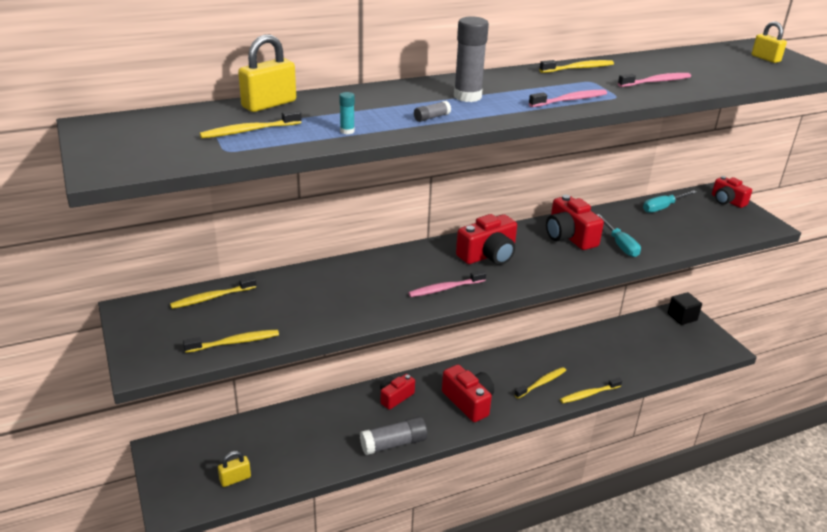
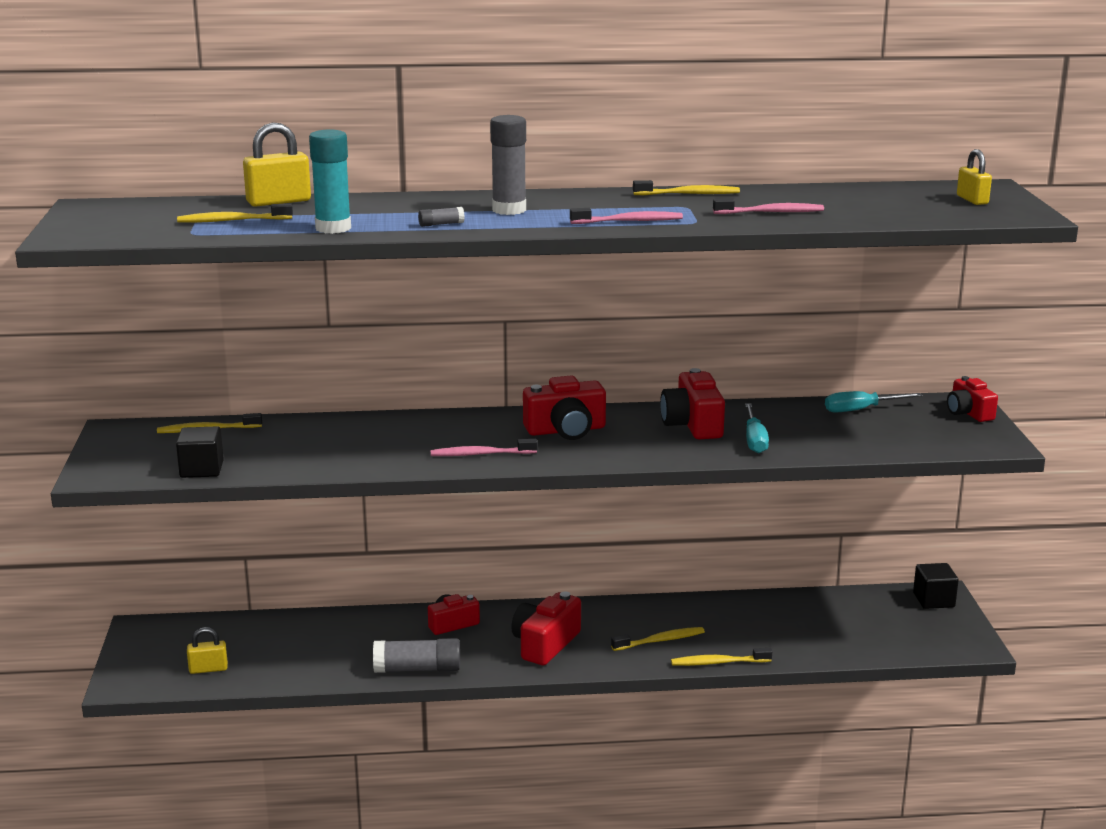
camera: 20 degrees right, 10 degrees down
yellow toothbrush [183,329,279,353] -> black cube [176,426,224,478]
turquoise glue stick [339,92,355,134] -> turquoise glue stick [309,130,351,234], size x2.18
red camera [442,364,494,422] -> red camera turned 135 degrees counterclockwise [511,591,581,665]

